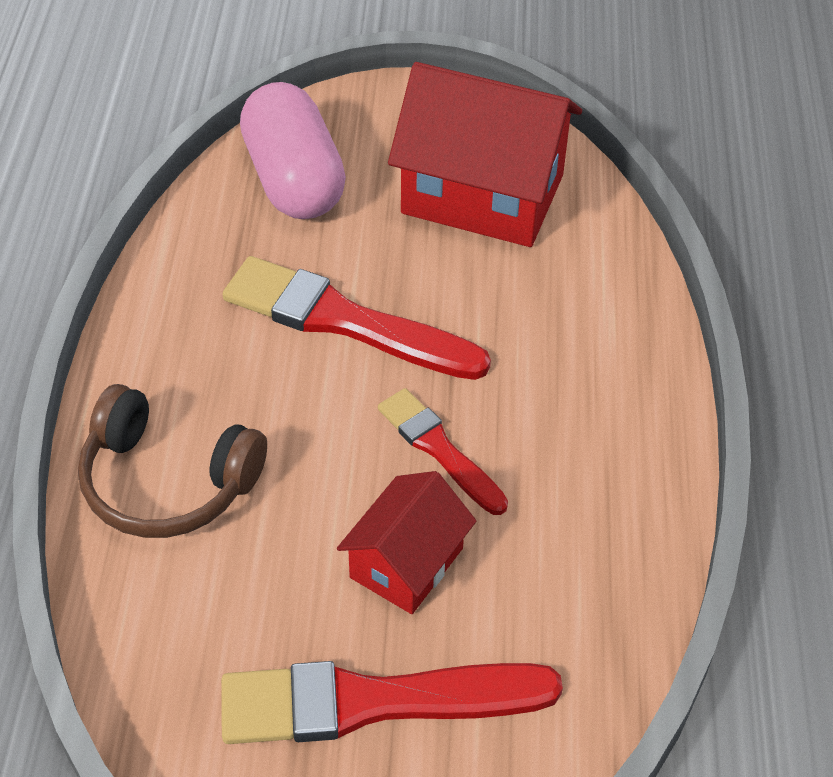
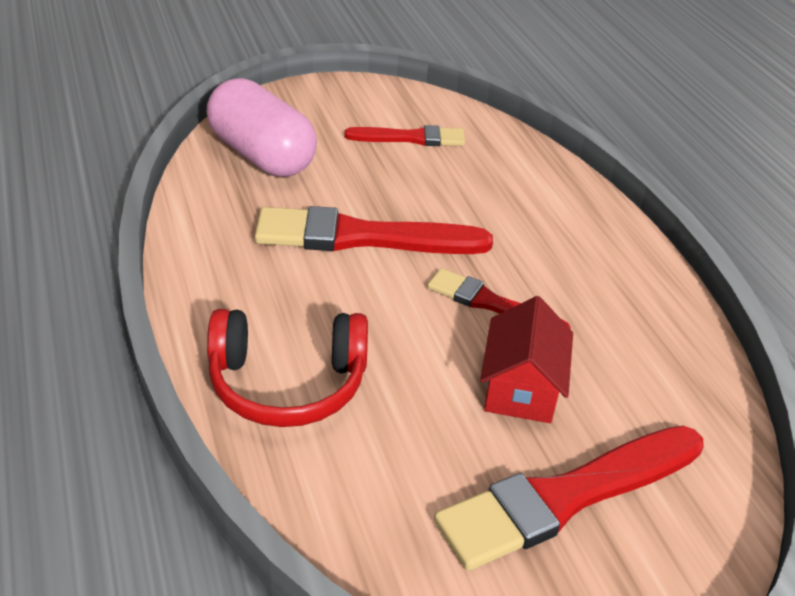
camera: 25 degrees left, 10 degrees down
brown headphones [78,384,267,538] -> red headphones [207,309,368,427]
red house [388,62,582,247] -> red brush [344,125,465,146]

